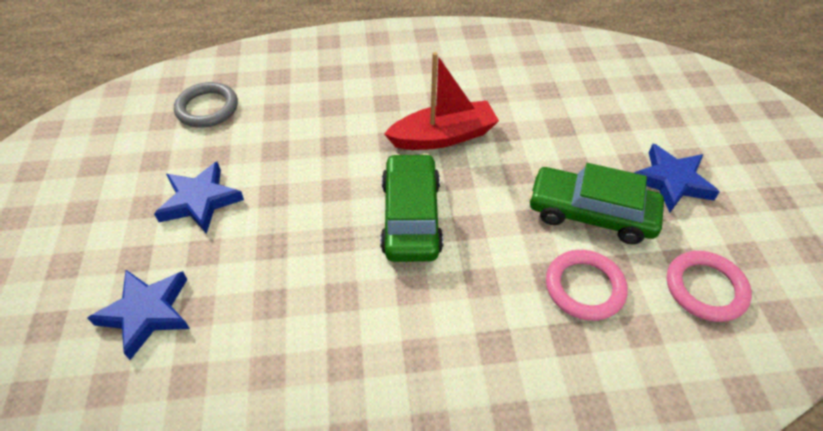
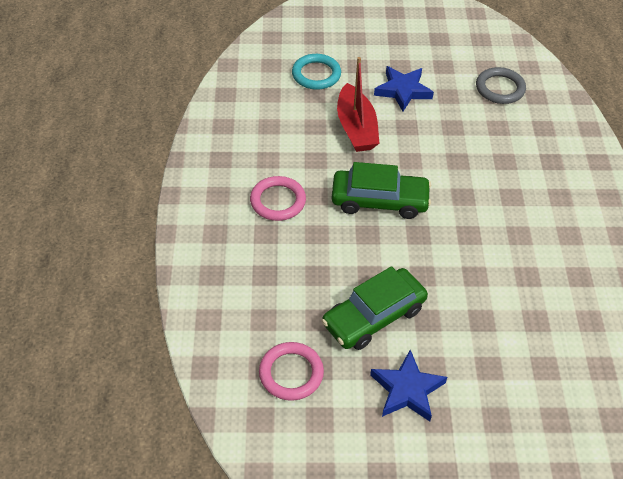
camera: 95 degrees right, 0 degrees up
blue star [87,270,190,360] -> turquoise ring [292,54,341,90]
red boat [384,52,499,150] -> red boat moved to [337,57,380,152]
green car [529,163,664,244] -> green car turned 150 degrees counterclockwise [322,266,428,350]
pink ring [546,250,628,321] -> pink ring moved to [250,176,306,221]

